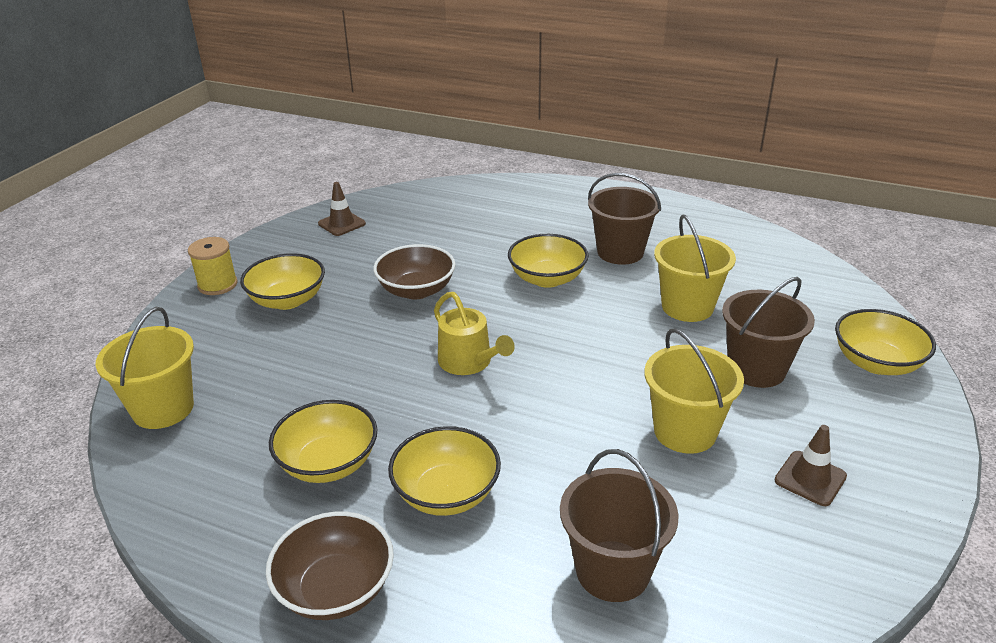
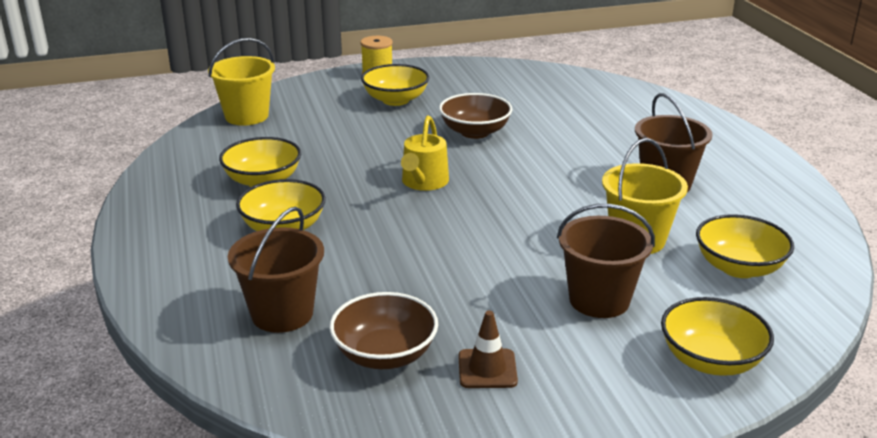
camera: 50 degrees right, 5 degrees down
brown bowl [266,511,394,620] -> brown bowl moved to [330,292,438,369]
brown traffic cone [318,182,366,236] -> none
yellow bowl [508,234,589,288] -> yellow bowl moved to [696,214,794,278]
yellow bucket [644,328,744,454] -> none

